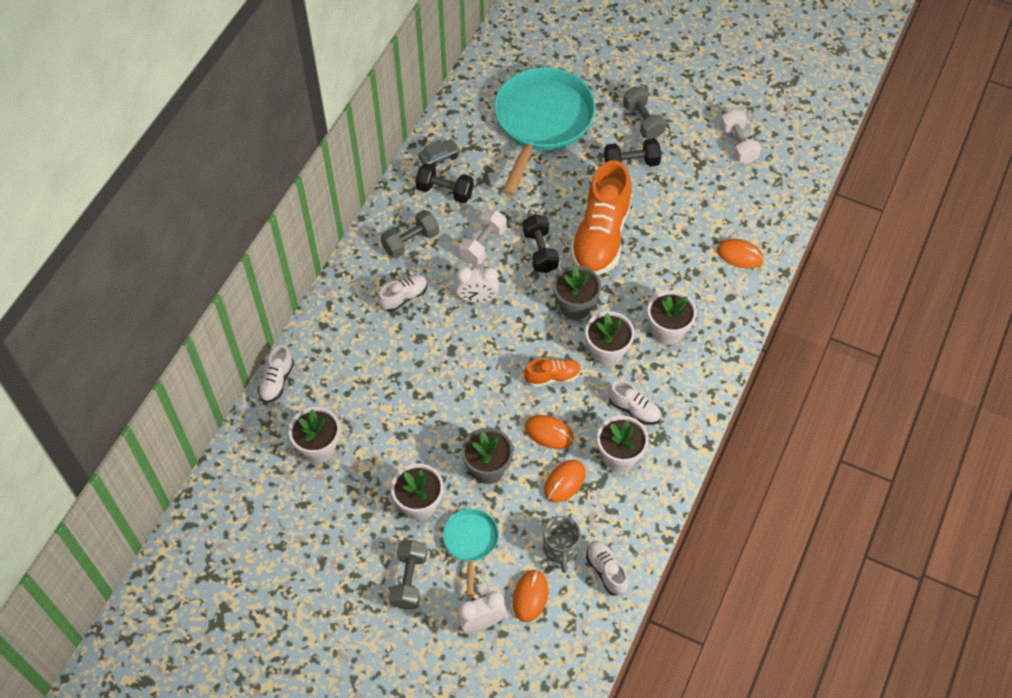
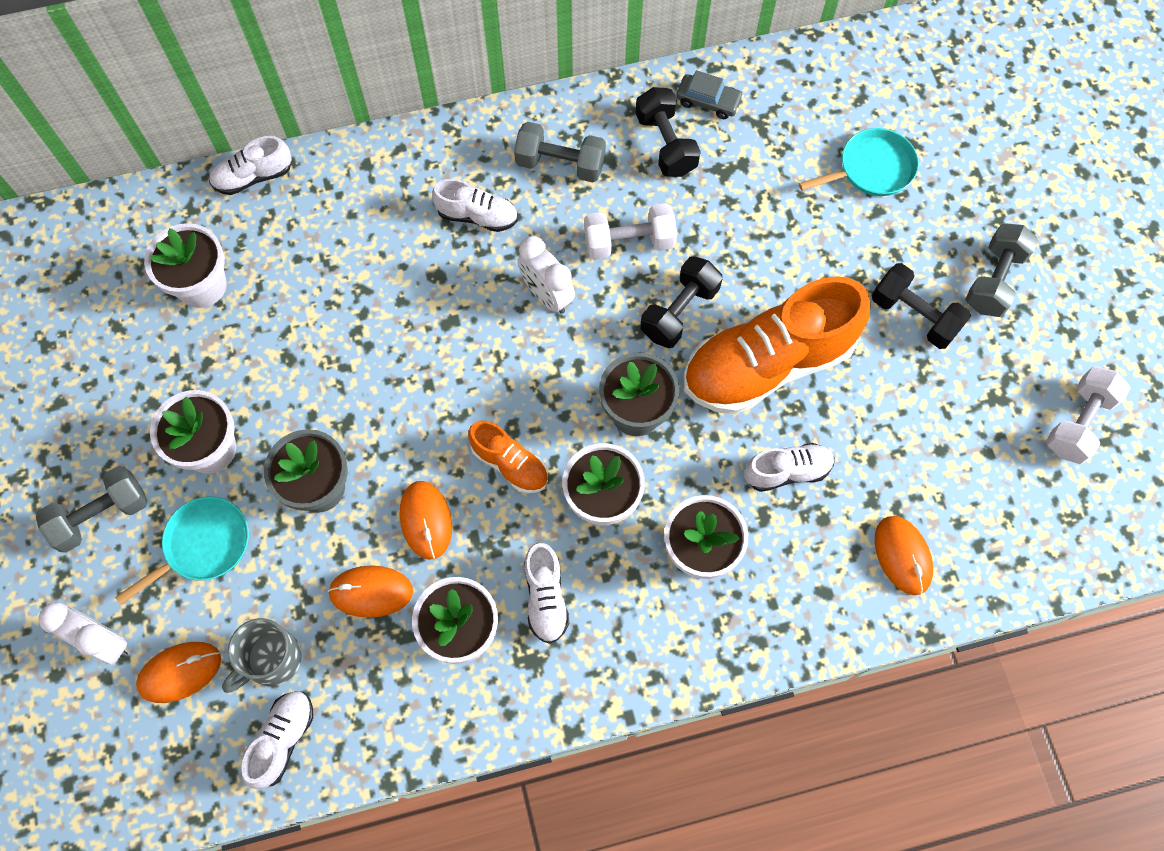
camera: 50 degrees right, 10 degrees up
turquoise pan [494,67,596,196] -> turquoise pan [799,128,919,196], size x0.47
none -> white shoe [744,443,835,492]

